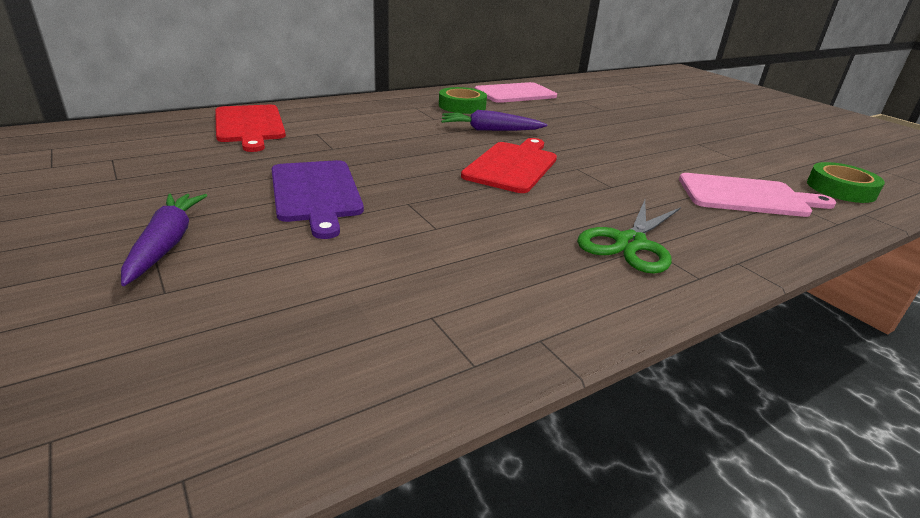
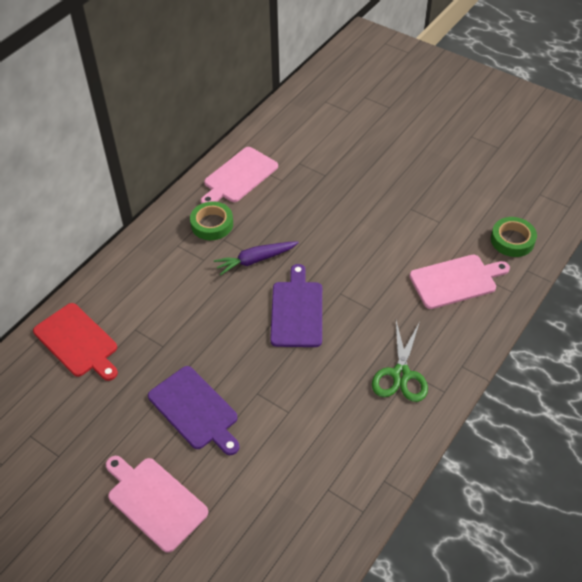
camera: 20 degrees left, 20 degrees up
purple carrot [121,194,208,286] -> pink cutting board [106,456,208,553]
red cutting board [461,138,557,193] -> purple cutting board [270,264,322,347]

